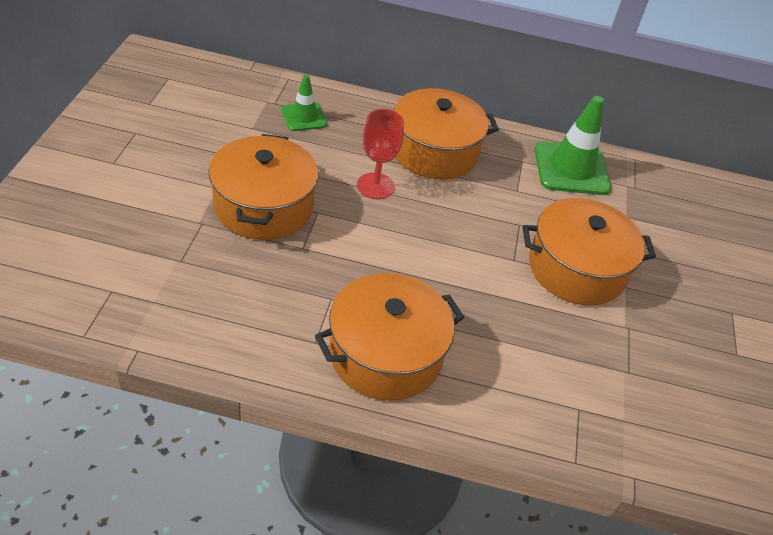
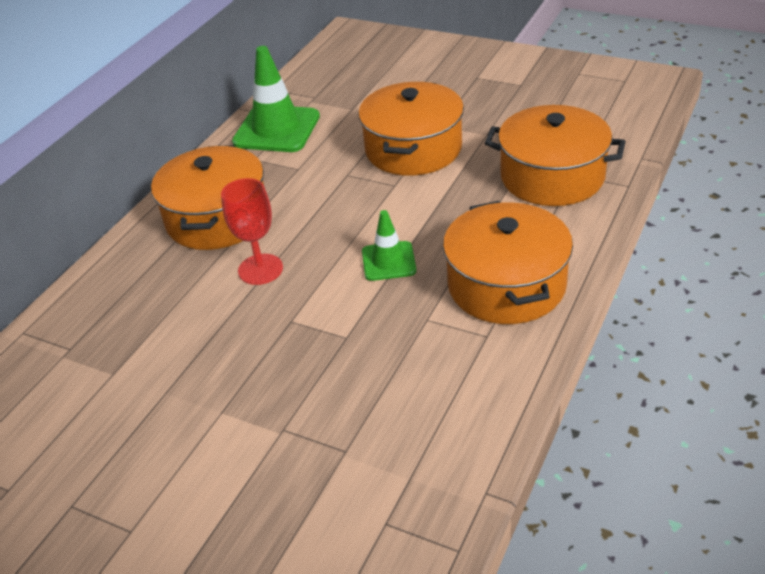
camera: 65 degrees left, 5 degrees down
orange pot [208,134,319,240] -> orange pot moved to [485,105,626,206]
green traffic cone [281,75,328,131] -> green traffic cone moved to [362,210,417,281]

